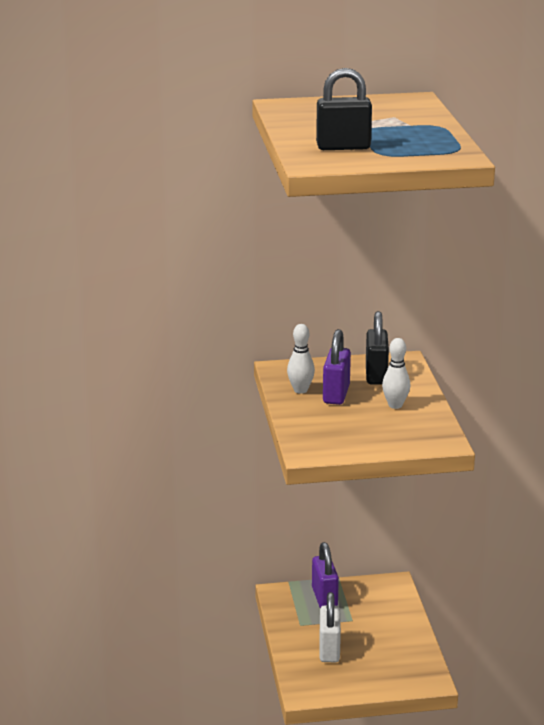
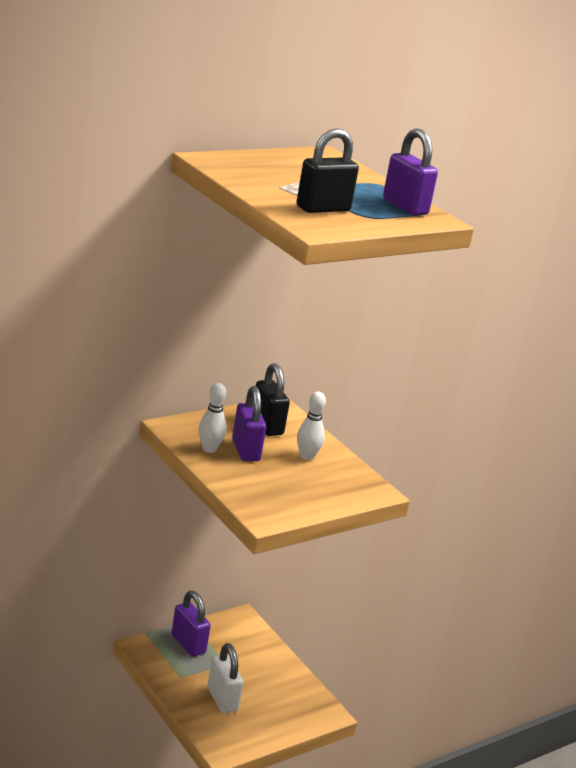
camera: 30 degrees left, 0 degrees up
none -> purple padlock [383,128,438,216]

